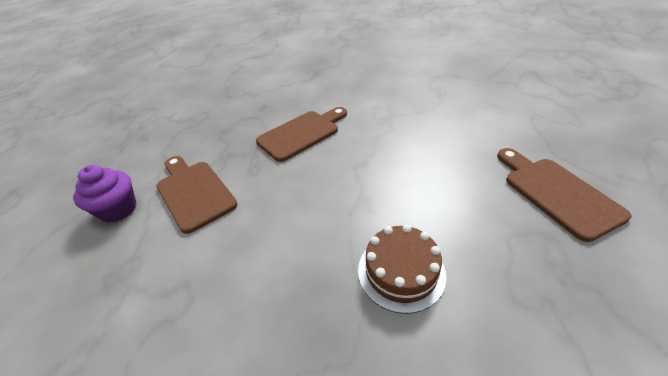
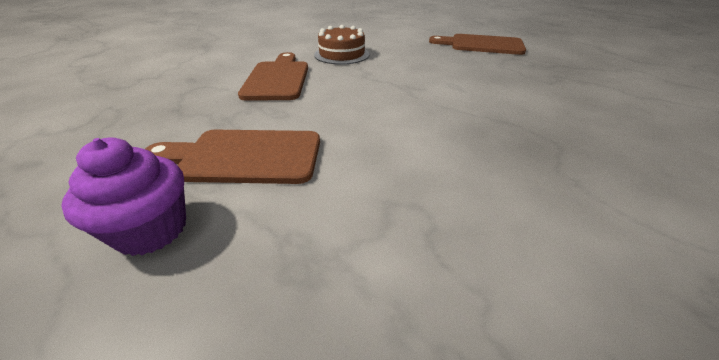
camera: 55 degrees left, 5 degrees down
brown cake [358,224,446,314] -> brown cake moved to [314,25,370,65]

